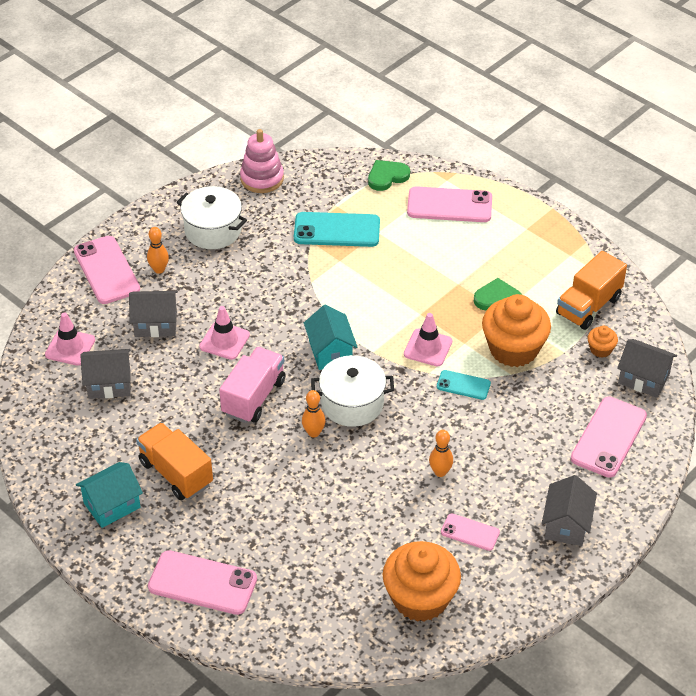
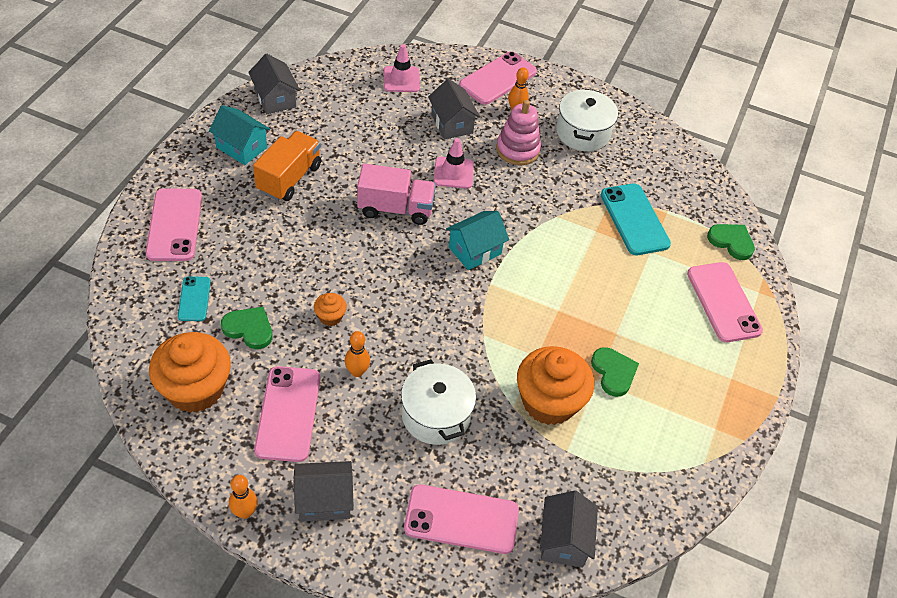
camera: 65 degrees right, 5 degrees up
grey house [80,349,131,399] -> grey house moved to [248,53,300,114]
pink stacking toy [240,129,284,193] -> pink stacking toy moved to [496,100,541,165]
orange bowling pin [302,390,326,437] -> orange bowling pin moved to [229,475,258,519]
white pot [311,355,394,427] -> white pot moved to [401,359,476,445]
pink traffic cone [404,313,452,367] -> none
turquoise phone [437,370,491,400] -> turquoise phone moved to [178,276,211,321]
pink phone [441,514,500,551] -> pink phone [254,366,320,462], size x1.81
orange truck [556,251,627,330] -> none
orange cupcake [587,326,618,358] -> orange cupcake moved to [314,293,347,326]
none -> green heart [221,307,272,349]

